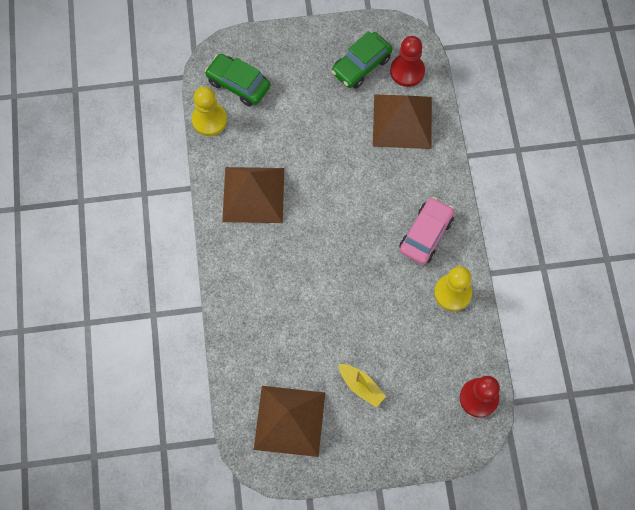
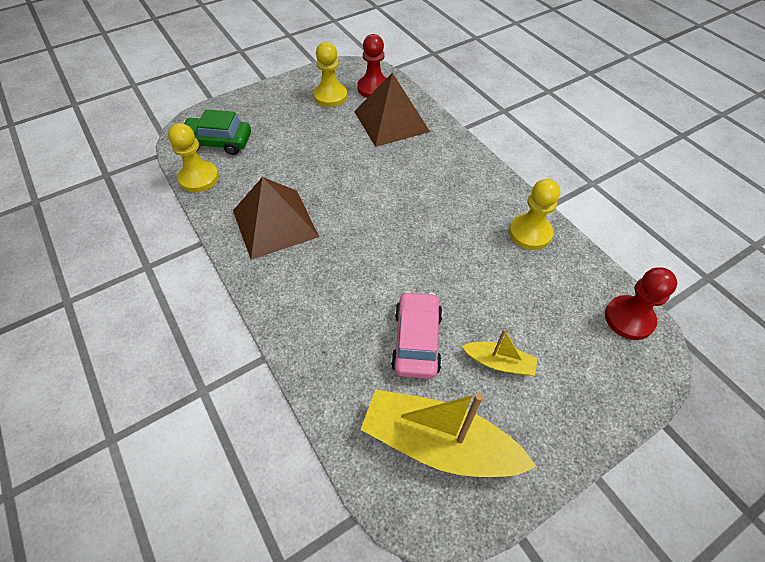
camera: 25 degrees left, 15 degrees down
brown pyramid [254,386,325,457] -> yellow boat [360,389,537,477]
green car [331,31,392,89] -> yellow pawn [313,42,348,107]
pink car [399,197,454,265] -> pink car moved to [391,291,443,379]

